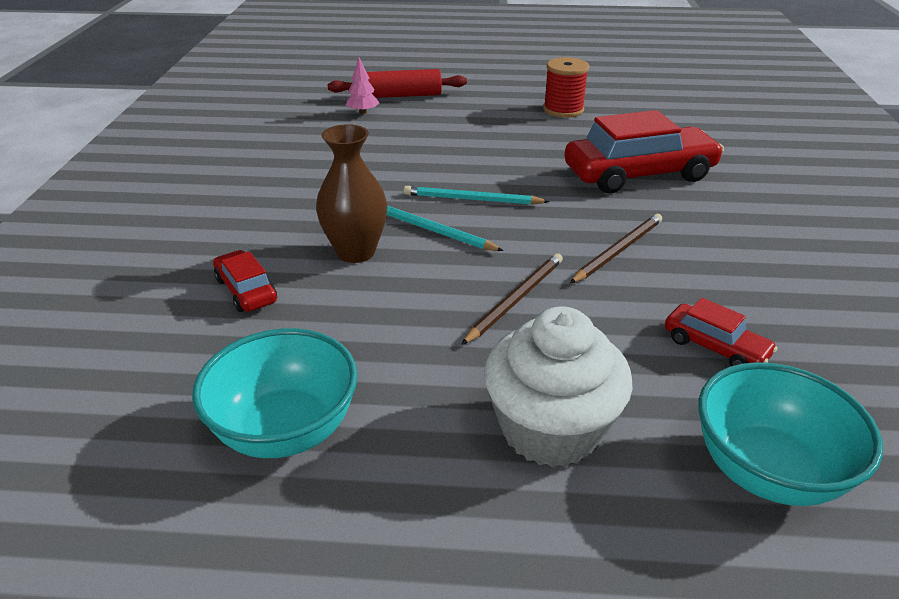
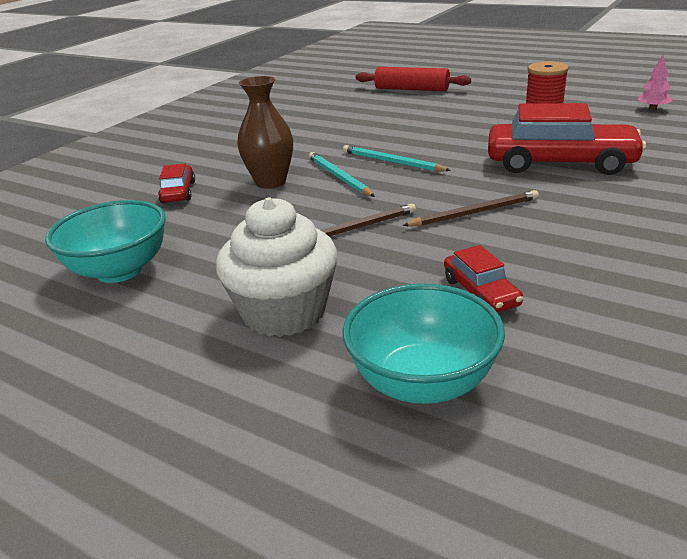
camera: 30 degrees right, 5 degrees down
pink tree [346,58,379,114] -> pink tree moved to [637,55,672,111]

